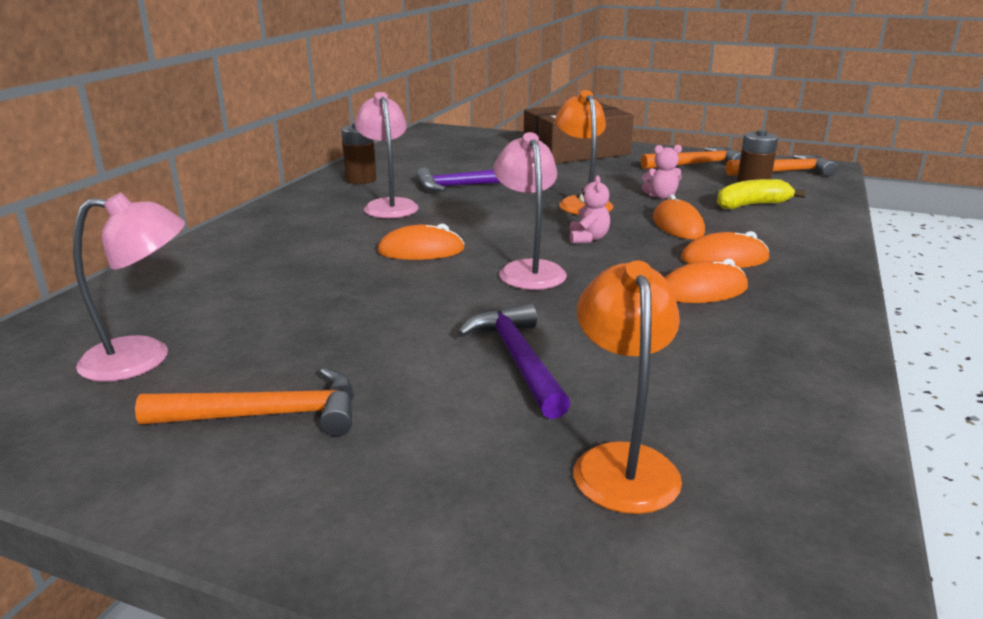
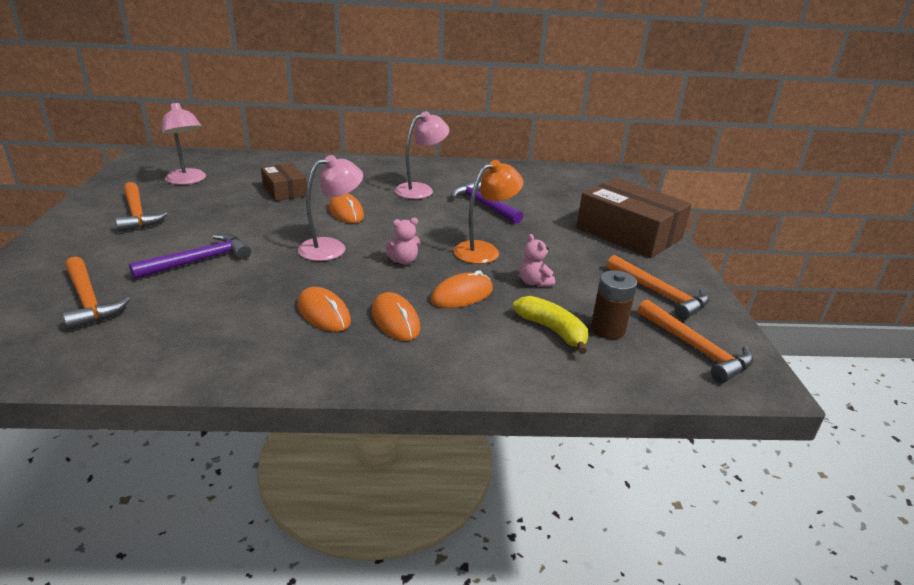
camera: 65 degrees right, 5 degrees up
brown battery [341,123,377,184] -> none
orange lamp [574,260,682,514] -> orange hammer [62,256,130,331]
none -> brown box [261,163,307,201]

